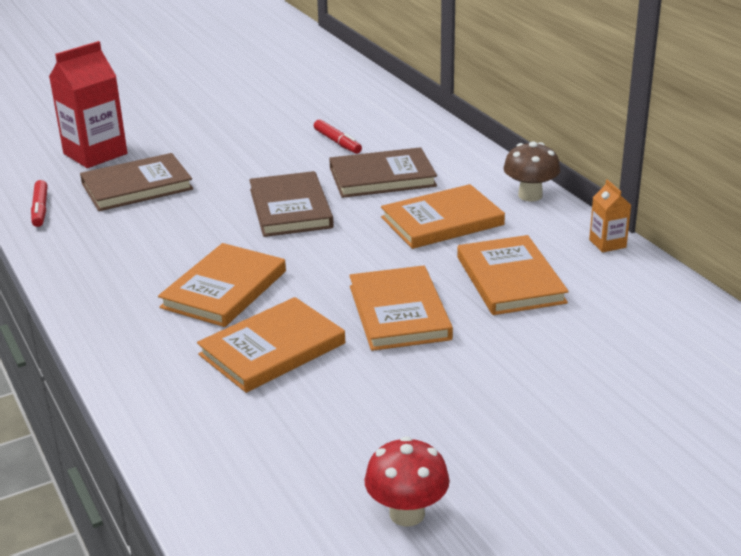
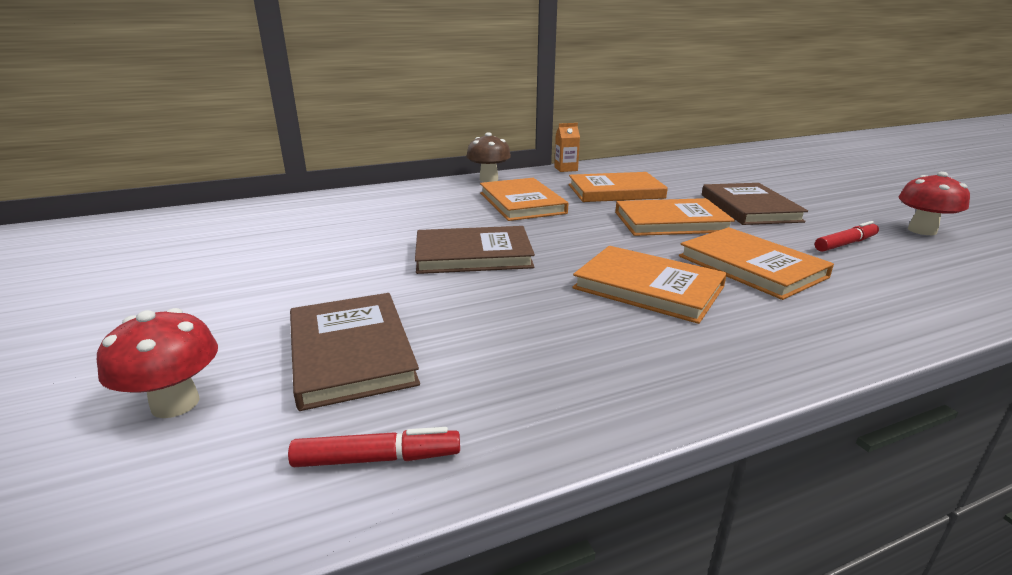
camera: 85 degrees left, 5 degrees down
red carton [49,41,127,168] -> red mushroom [97,308,218,418]
red marker [314,119,362,154] -> red marker moved to [815,221,879,252]
brown book [329,147,437,198] -> brown book moved to [702,183,808,225]

